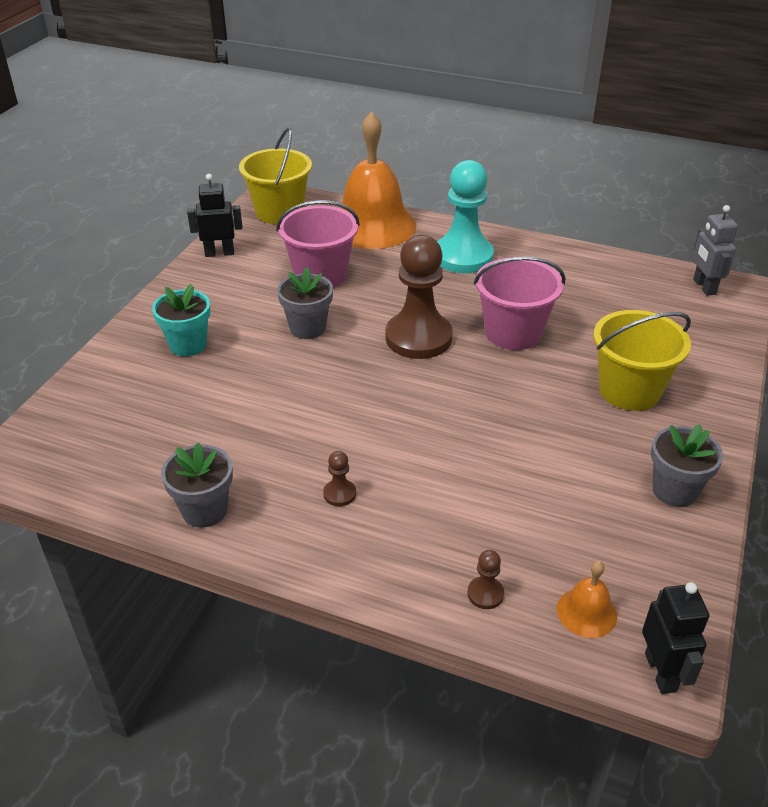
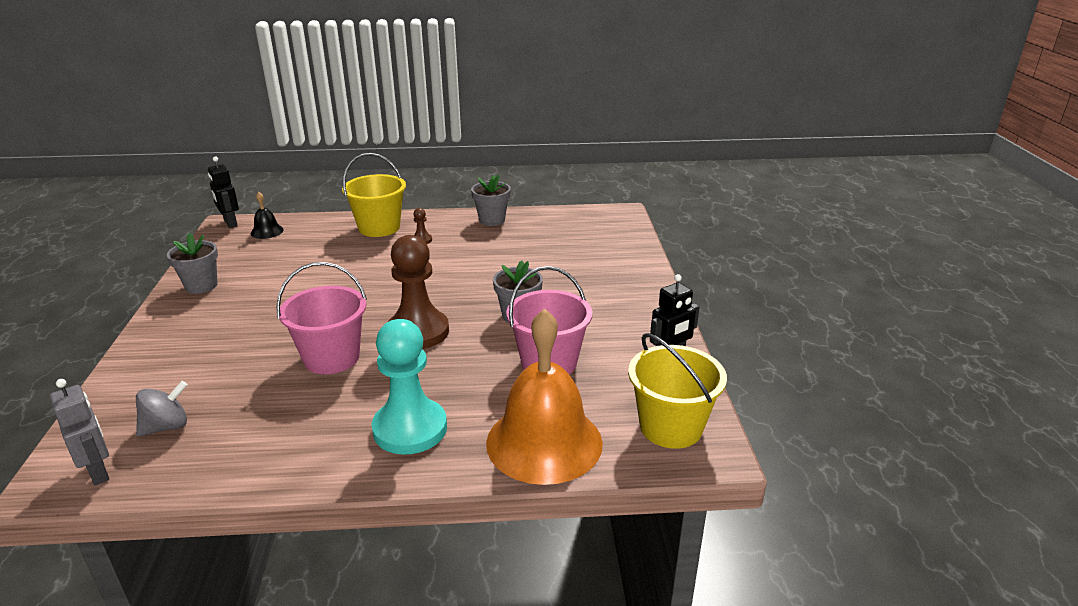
camera: 155 degrees right, 10 degrees down
turquoise flower pot [152,284,211,357] -> none
brown pawn [467,550,504,609] -> none
orange bell [557,561,617,638] -> black bell [251,192,284,239]
yellow bucket [593,310,691,411] -> yellow bucket moved to [342,153,406,237]
none -> grey spinning top [136,381,188,437]

